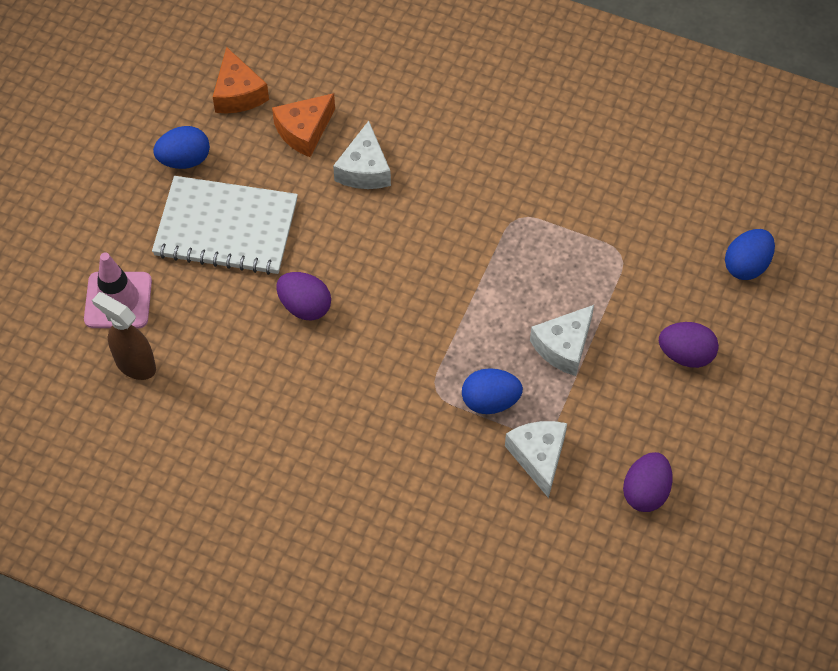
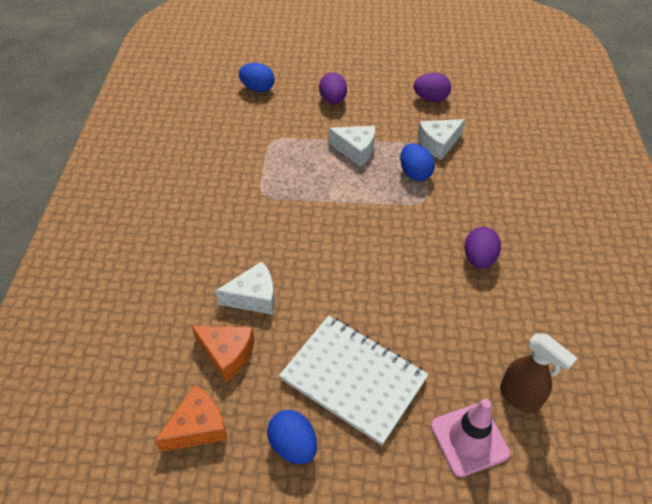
camera: 110 degrees left, 10 degrees down
brown spray bottle [92,292,156,380] -> brown spray bottle turned 60 degrees counterclockwise [500,333,577,413]
white notebook [152,176,298,275] -> white notebook turned 45 degrees counterclockwise [279,315,429,445]
purple egg [276,272,331,320] -> purple egg moved to [464,227,501,269]

